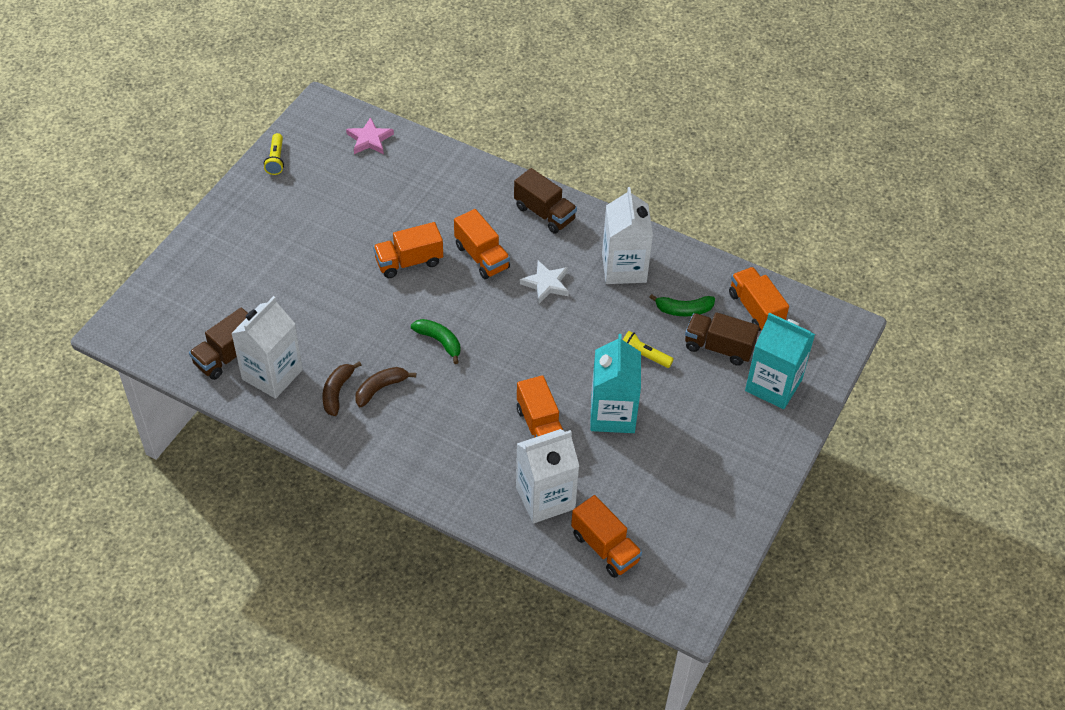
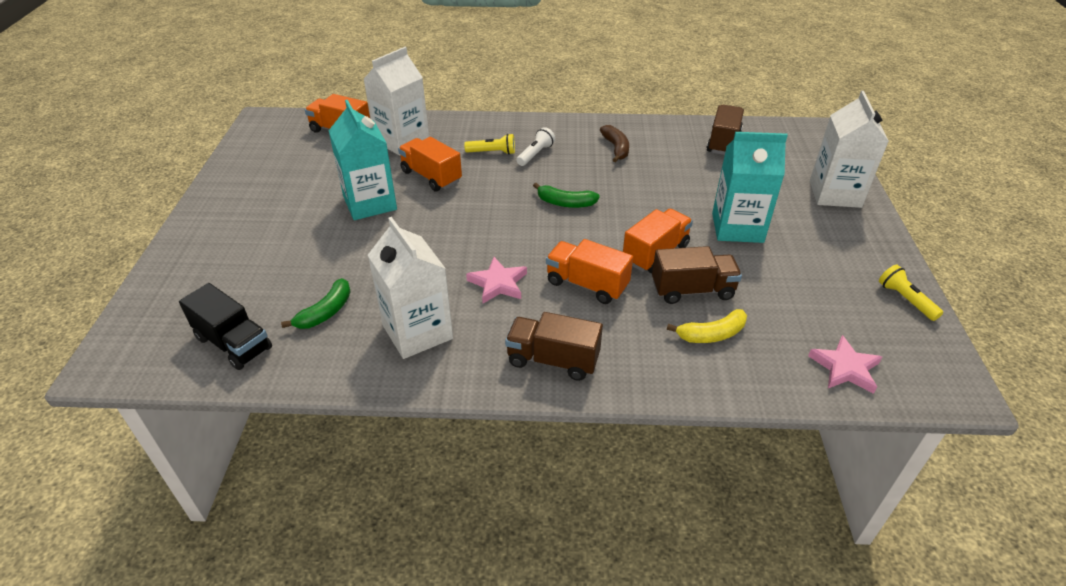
camera: 155 degrees right, 10 degrees down
white carton [231,296,303,399] -> white carton moved to [810,91,888,208]
brown banana [355,367,416,407] -> none
white star [520,260,569,303] -> pink star [466,257,527,303]
yellow flashlight [623,331,674,368] -> yellow flashlight moved to [464,134,515,155]
green banana [649,294,715,316] -> green banana turned 150 degrees clockwise [281,278,351,329]
brown truck [685,312,759,366] -> brown truck moved to [652,246,742,304]
orange truck [729,267,789,331] -> black truck [179,283,272,370]
turquoise carton [745,313,815,409] -> turquoise carton moved to [712,132,788,243]
none -> white flashlight [516,127,555,166]
none -> yellow banana [667,309,747,343]

